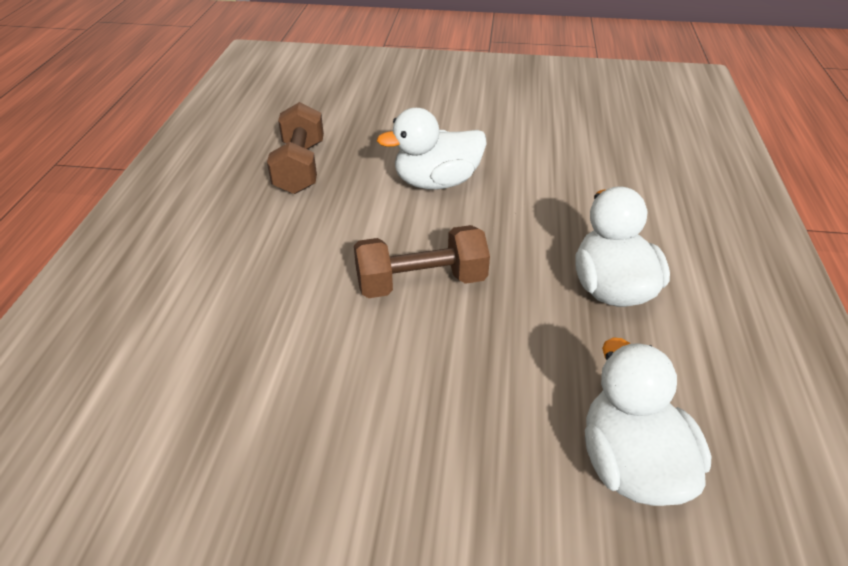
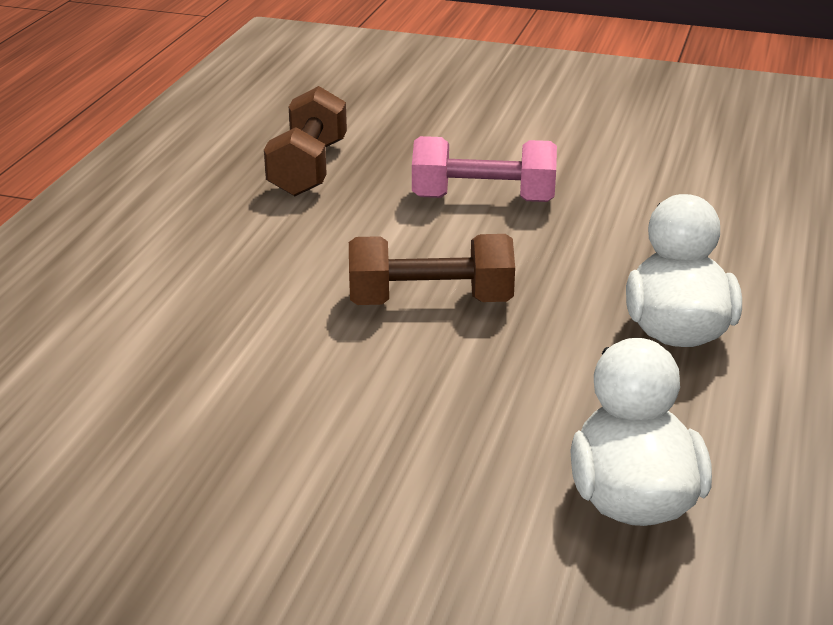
camera: 10 degrees right, 10 degrees down
white duck [377,108,487,190] -> pink dumbbell [412,136,557,202]

